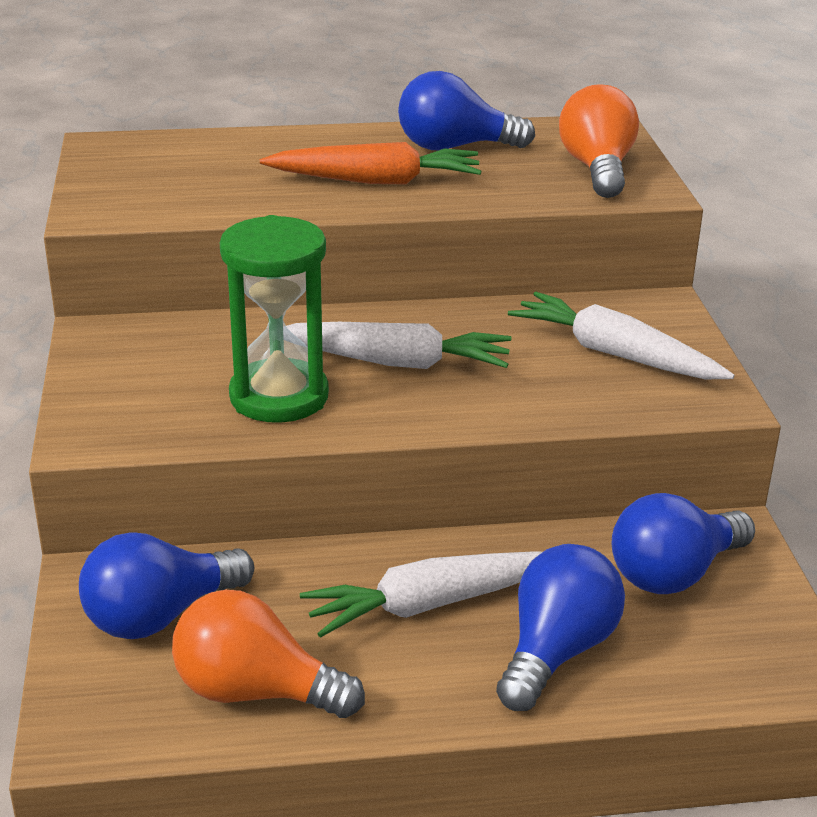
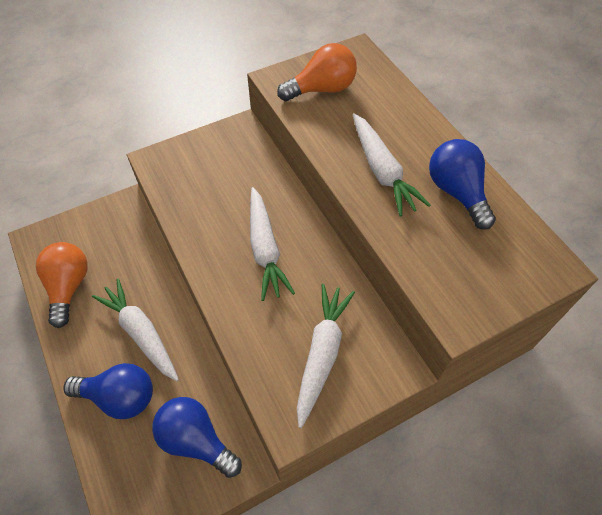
camera: 70 degrees right, 25 degrees up
blue light bulb [79,532,254,639] -> none
green hourglass [220,215,329,423] -> none
orange carrot [260,142,481,184] -> white carrot [352,113,430,217]
orange light bulb [559,84,639,198] -> orange light bulb moved to [277,43,357,101]

